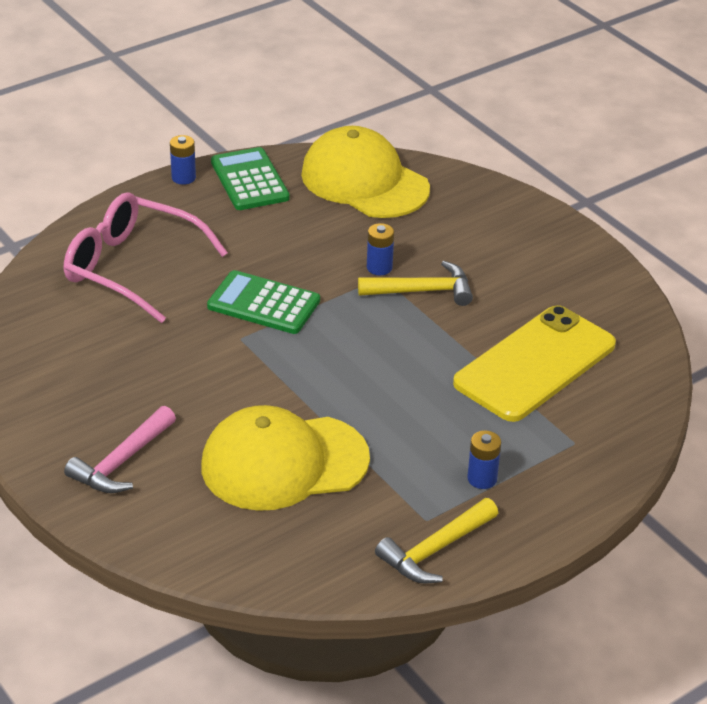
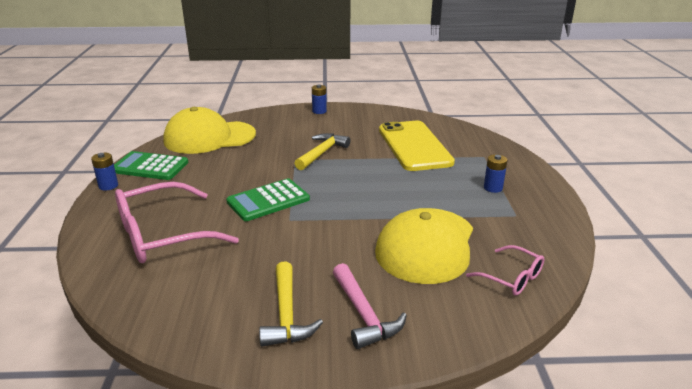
camera: 55 degrees left, 10 degrees down
blue battery [367,223,394,275] -> blue battery moved to [312,84,327,114]
yellow hammer [375,498,498,584] -> yellow hammer moved to [259,261,323,346]
none -> pink glasses [466,245,544,296]

